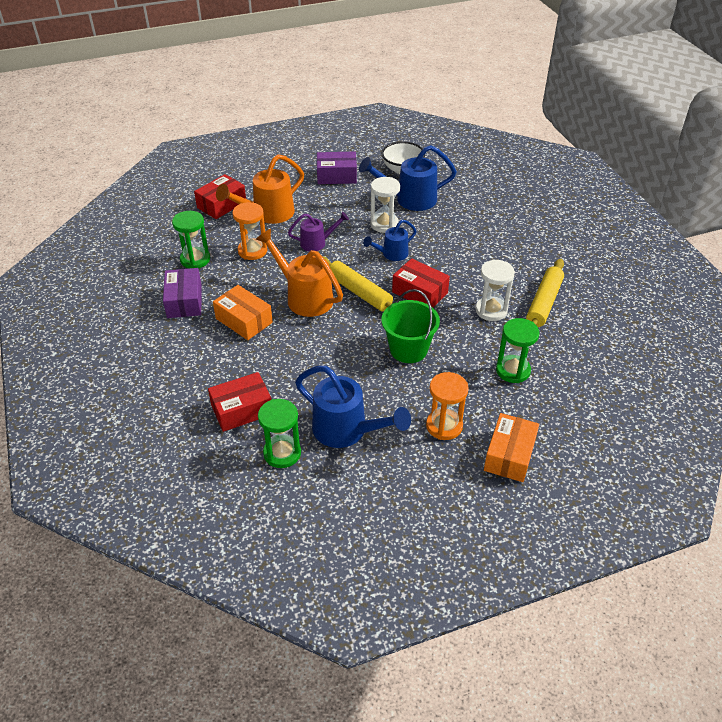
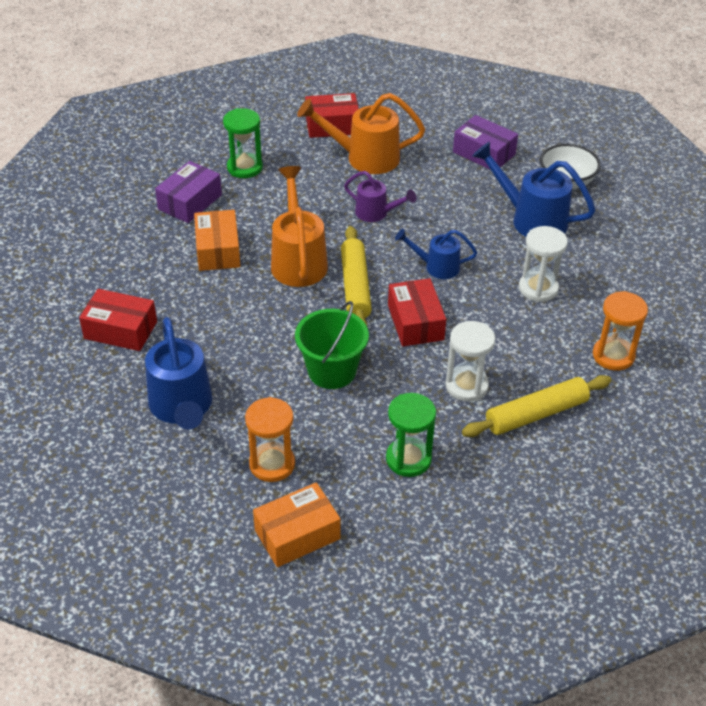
camera: 40 degrees right, 0 degrees up
orange hourglass [232,202,267,260] -> orange hourglass moved to [593,291,648,371]
green hourglass [258,399,301,468] -> none
white hourglass [370,177,400,233] -> white hourglass moved to [519,226,568,302]

